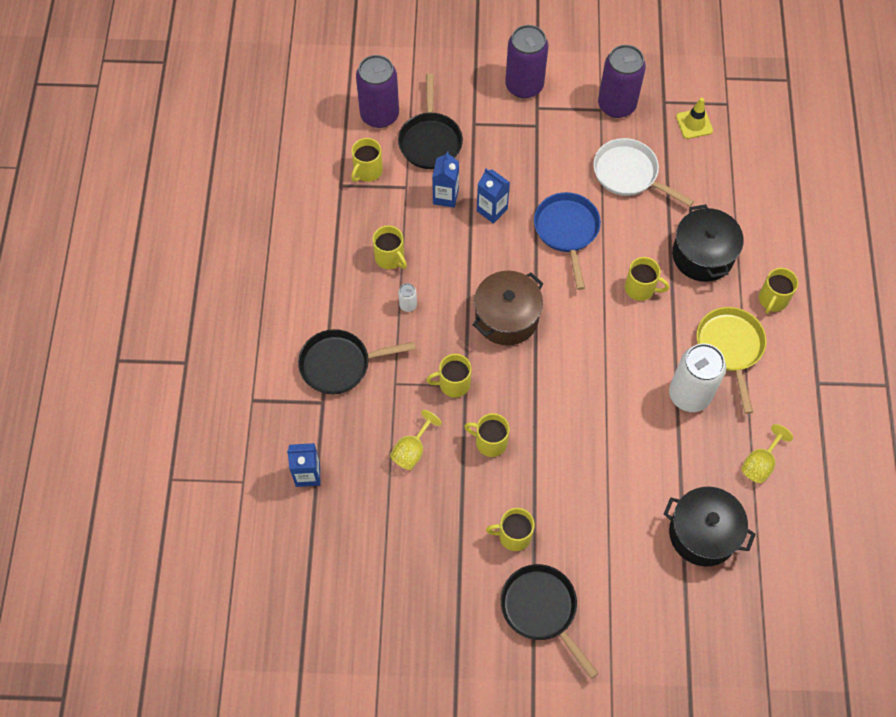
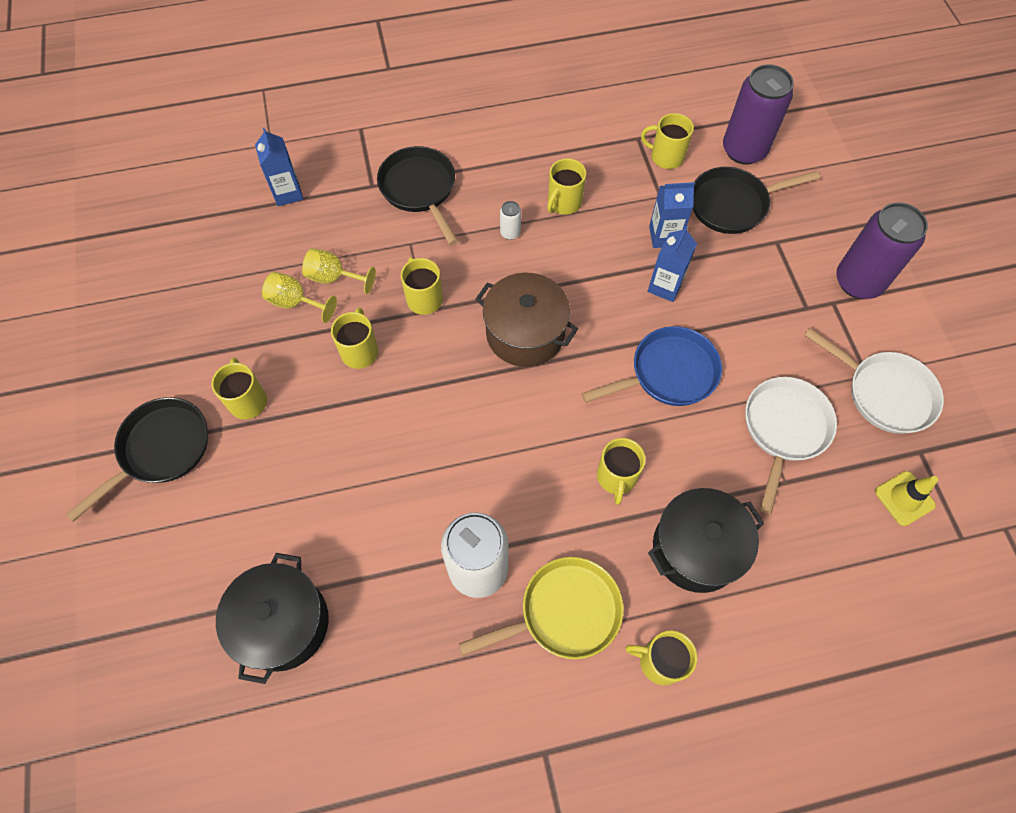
camera: 75 degrees right, 0 degrees up
purple can [598,45,646,118] -> white pan [804,328,944,434]
yellow goblet [741,424,793,483] -> yellow goblet moved to [262,272,337,323]

